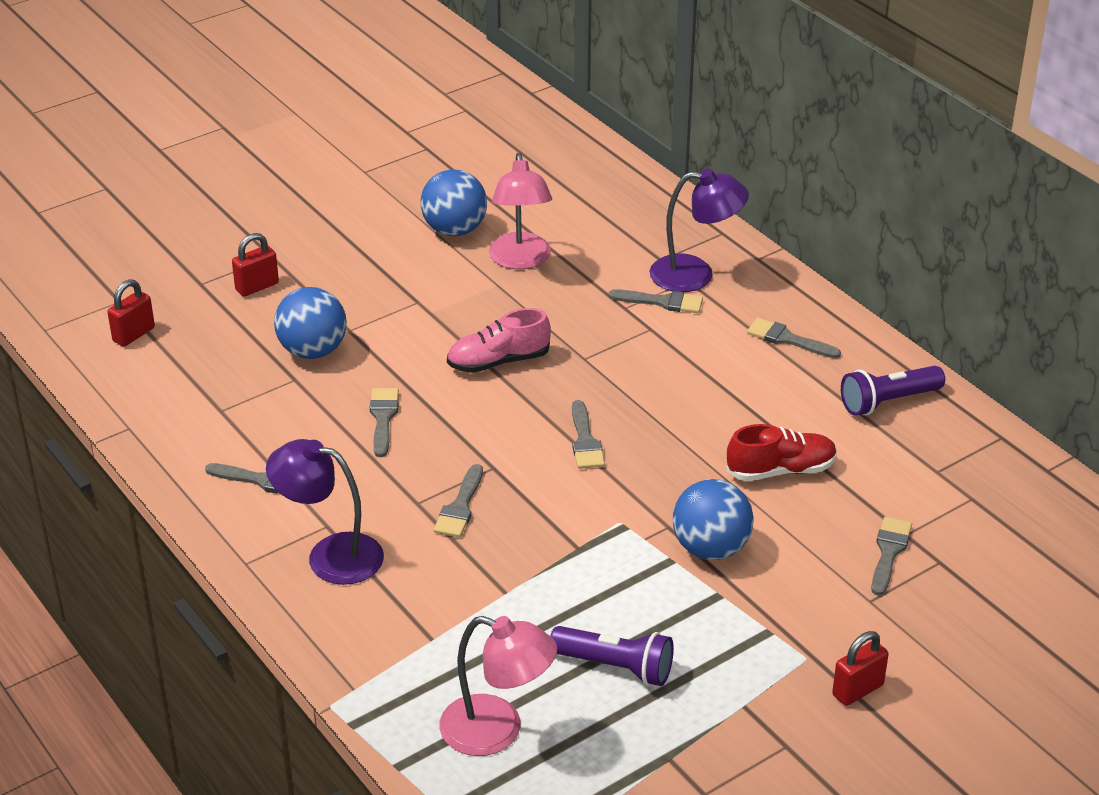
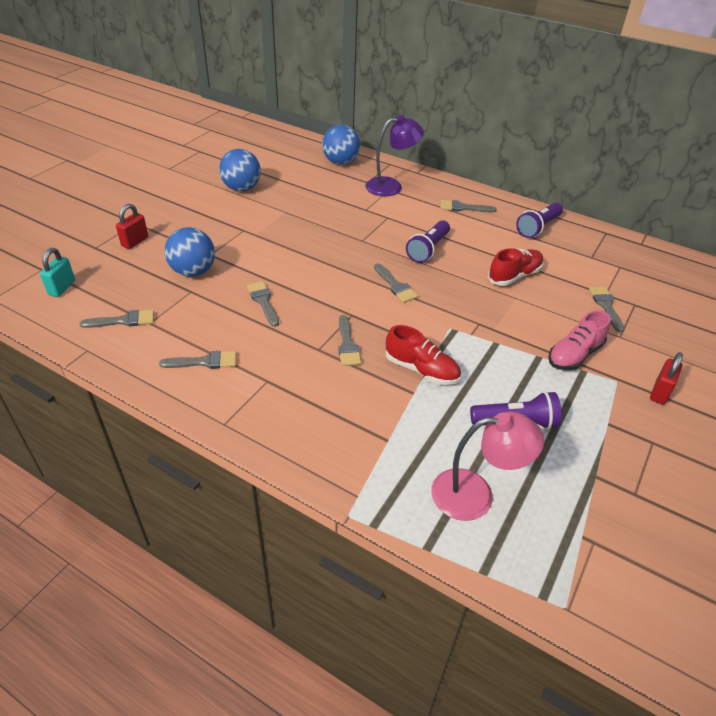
camera: 25 degrees left, 5 degrees up
red padlock [107,279,155,347] -> turquoise padlock [40,248,75,297]
purple lamp [266,439,384,585] -> none
pink shoe [447,308,551,373] -> pink shoe moved to [548,310,611,370]
pink lamp [489,153,552,269] -> none
grey brush [608,289,703,313] -> grey brush moved to [79,310,154,328]
blue ball [672,479,754,560] -> blue ball moved to [322,125,360,165]
none -> red shoe [386,325,461,385]
none -> purple flashlight [406,220,450,263]

